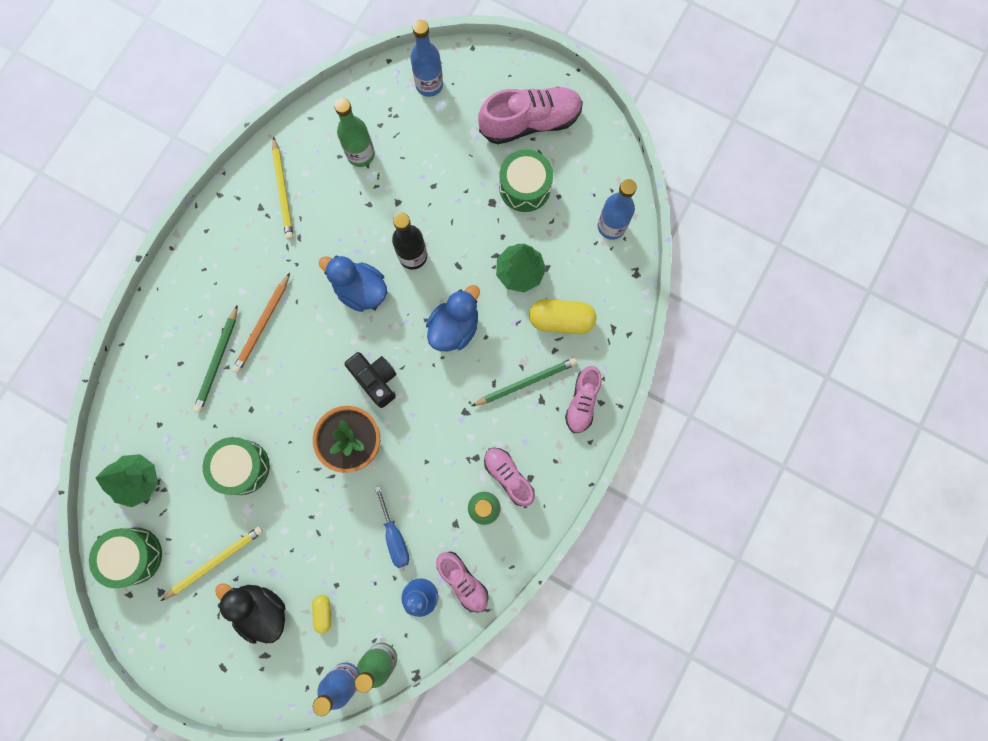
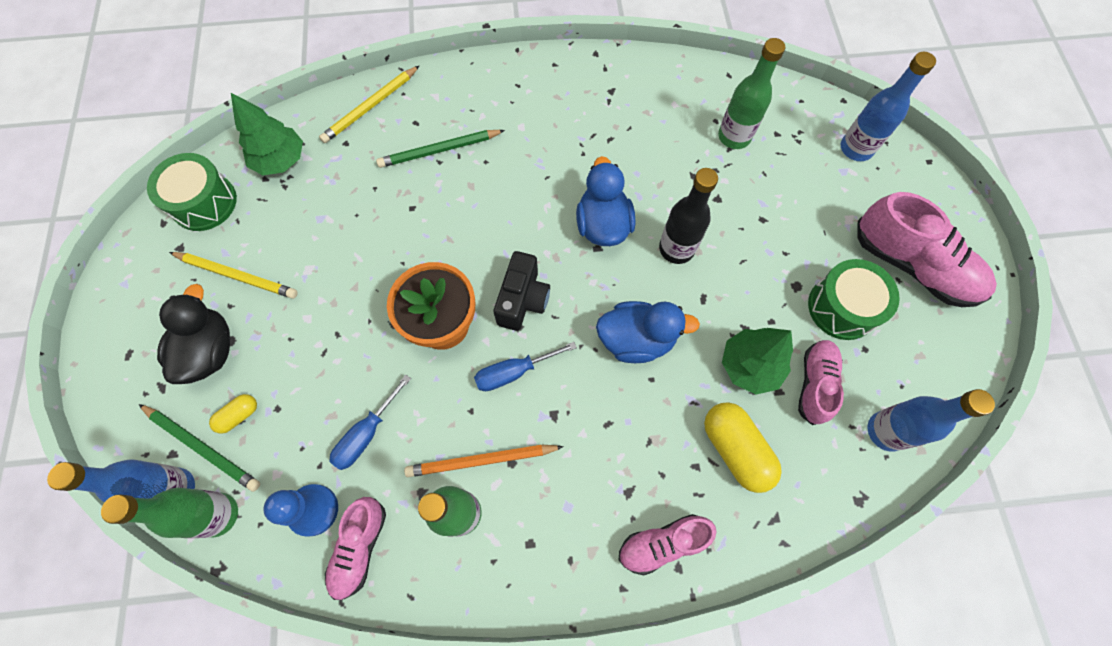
camera: 55 degrees right, 10 degrees down
green drum [203,437,270,495] -> none
orange pencil [232,273,290,373] -> orange pencil moved to [404,445,564,477]
yellow pencil [272,137,293,240] -> yellow pencil moved to [319,65,420,143]
green pencil [472,358,577,406] -> green pencil moved to [139,404,260,492]
pink shoe [484,448,535,506] -> pink shoe moved to [798,340,844,425]
none -> blue screwdriver [474,342,577,391]

